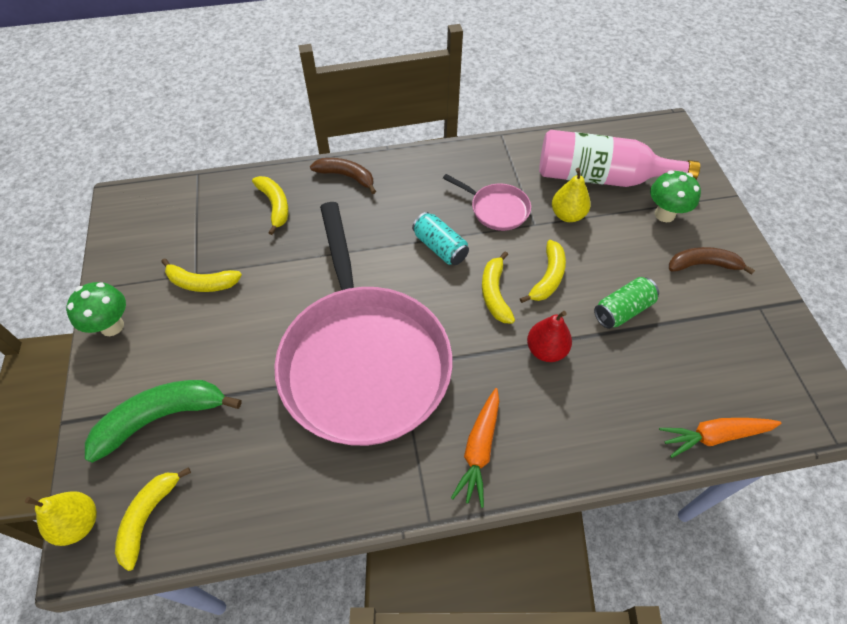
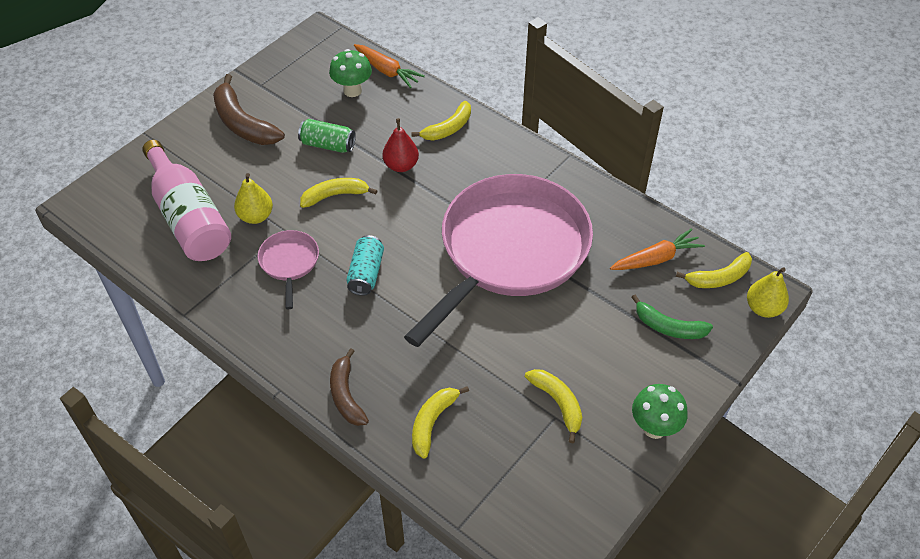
camera: 130 degrees left, 5 degrees down
green banana [85,380,241,463] -> green banana [631,295,713,339], size x0.65
orange carrot [451,388,499,508] -> orange carrot moved to [610,228,705,270]
yellow banana [482,251,515,324] -> yellow banana moved to [411,101,471,141]
green mushroom [650,170,701,222] -> green mushroom moved to [329,49,372,97]
brown banana [669,247,755,275] -> brown banana [213,74,285,145], size x1.54

